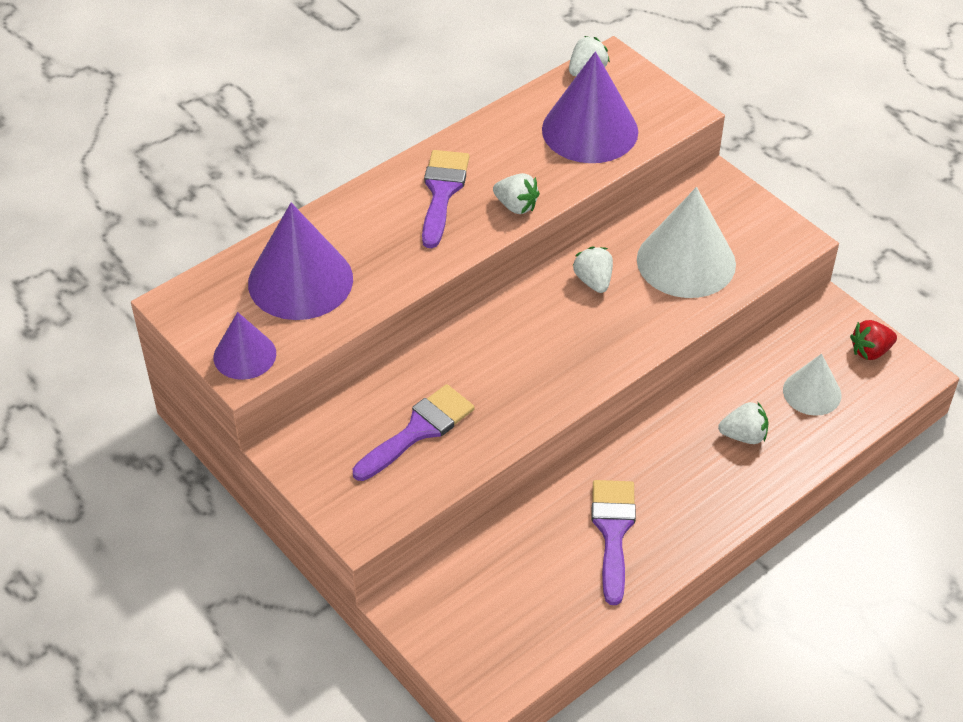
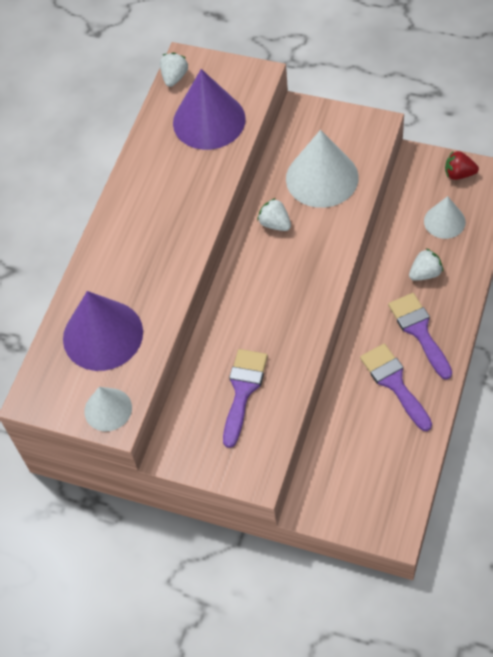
camera: 25 degrees left, 10 degrees up
purple cone [214,312,276,380] -> white cone [84,387,132,432]
purple brush [422,150,469,248] -> purple brush moved to [388,293,452,380]
white strawberry [493,173,540,214] -> none
red strawberry [850,320,897,360] -> red strawberry turned 60 degrees clockwise [445,150,479,180]

